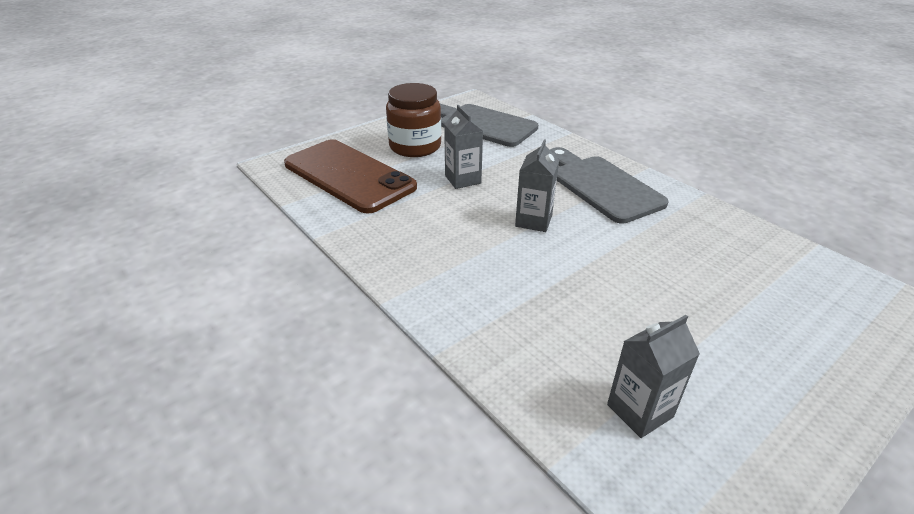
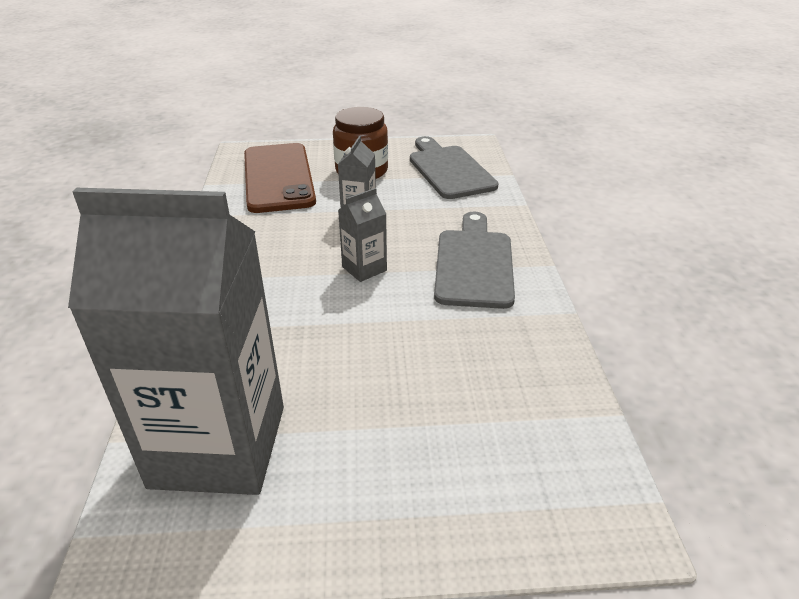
camera: 35 degrees right, 0 degrees up
grey carton [607,315,700,438] -> grey carton [68,188,284,495], size x2.43

